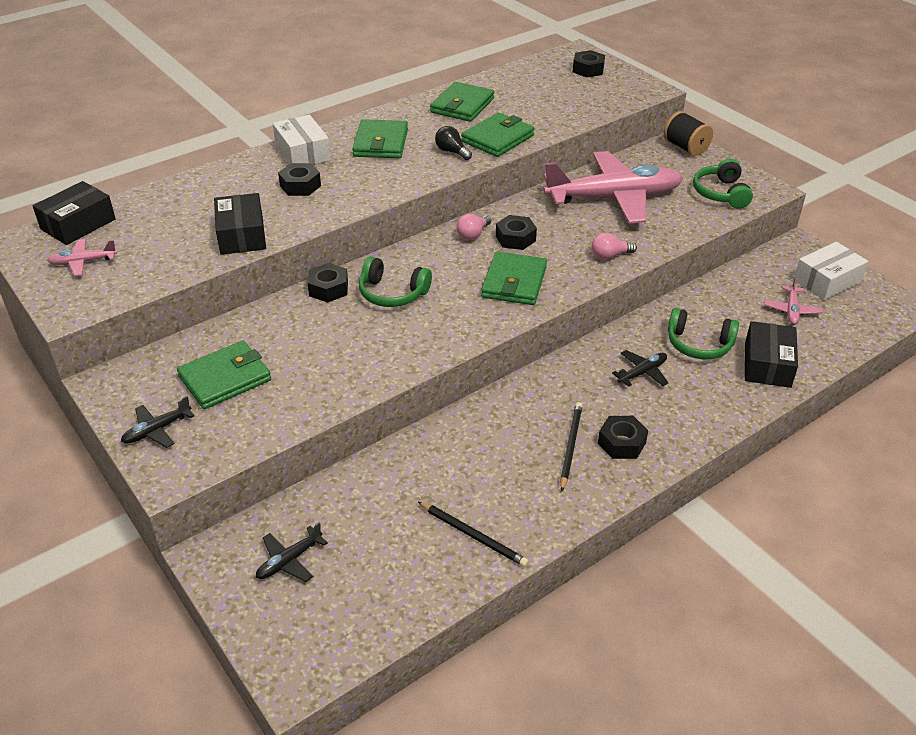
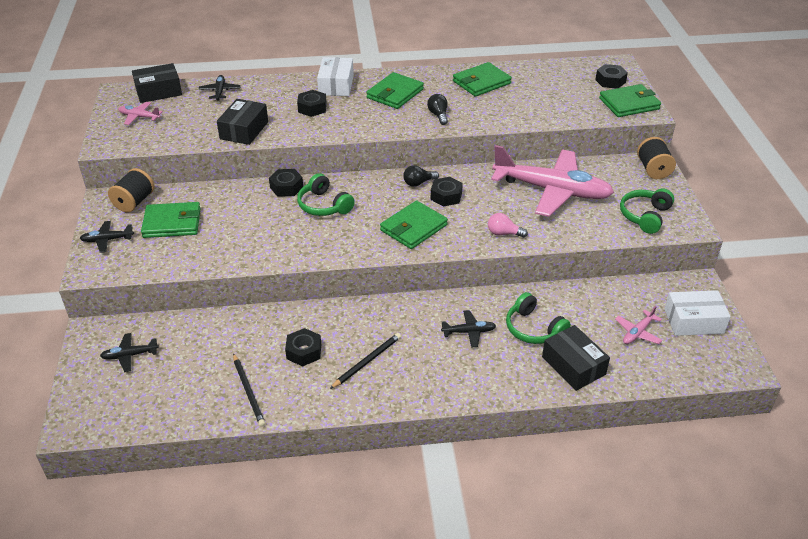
camera: 30 degrees right, 0 degrees up
pink light bulb [456,214,491,240] -> black light bulb [403,165,439,187]
green wallet [461,112,535,157] -> green wallet moved to [599,84,661,117]
black nut [598,416,648,459] -> black nut moved to [285,328,321,366]
black box [745,321,798,388] -> black box turned 75 degrees counterclockwise [542,325,610,391]
none -> black spool [108,168,154,213]
none -> black plane [198,75,241,100]

